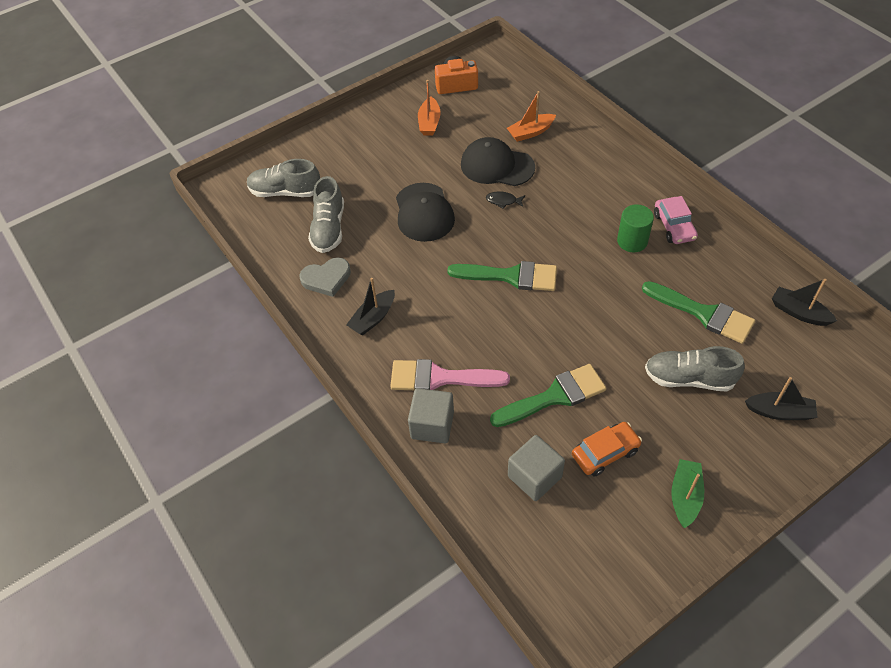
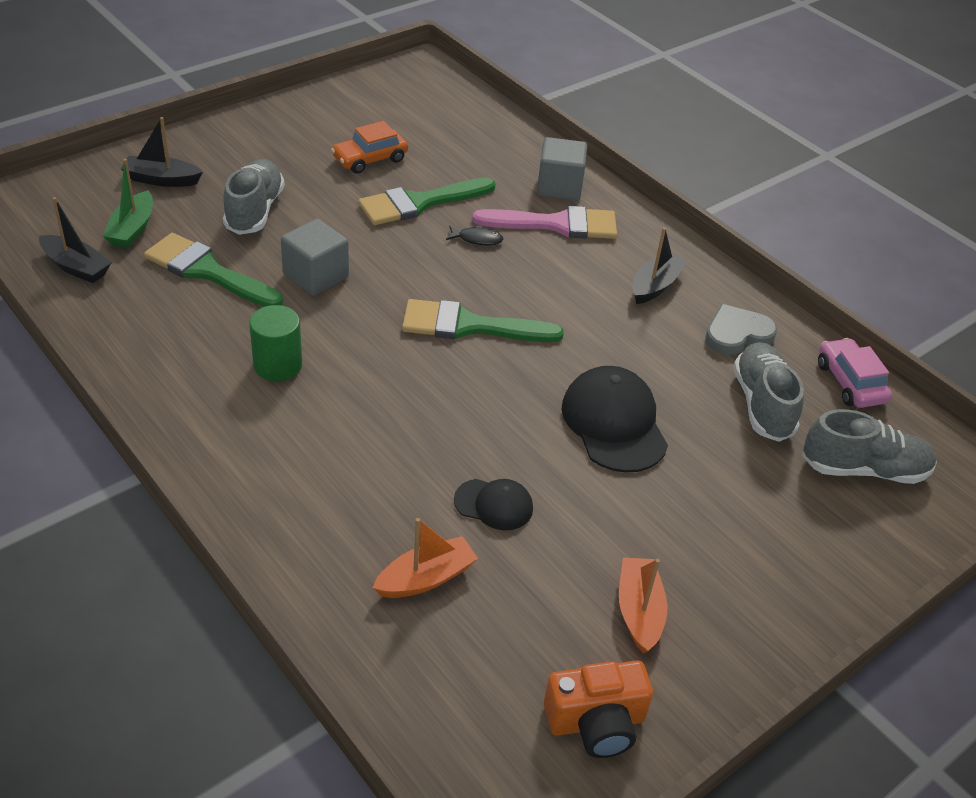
camera: 170 degrees right, 10 degrees down
black cap [461,137,535,186] -> black cap [454,479,533,530], size x0.57
black fish [486,191,525,209] -> black fish moved to [446,225,503,246]
grey cube [508,435,565,501] -> grey cube moved to [281,219,349,296]
grey shoe [645,346,745,392] -> grey shoe turned 90 degrees counterclockwise [223,159,285,235]
pink car [654,196,698,244] -> pink car moved to [818,338,892,408]
green boat [671,459,704,528] -> green boat moved to [103,159,153,248]

